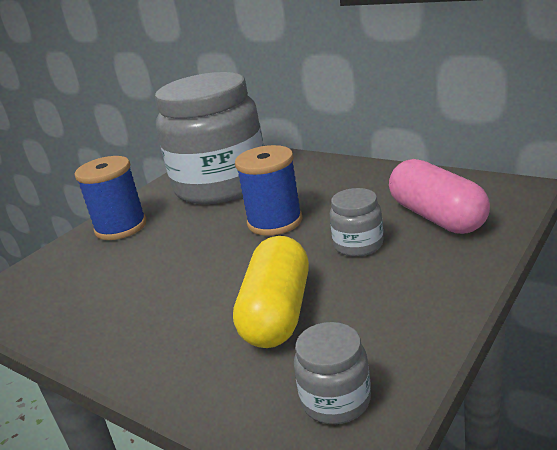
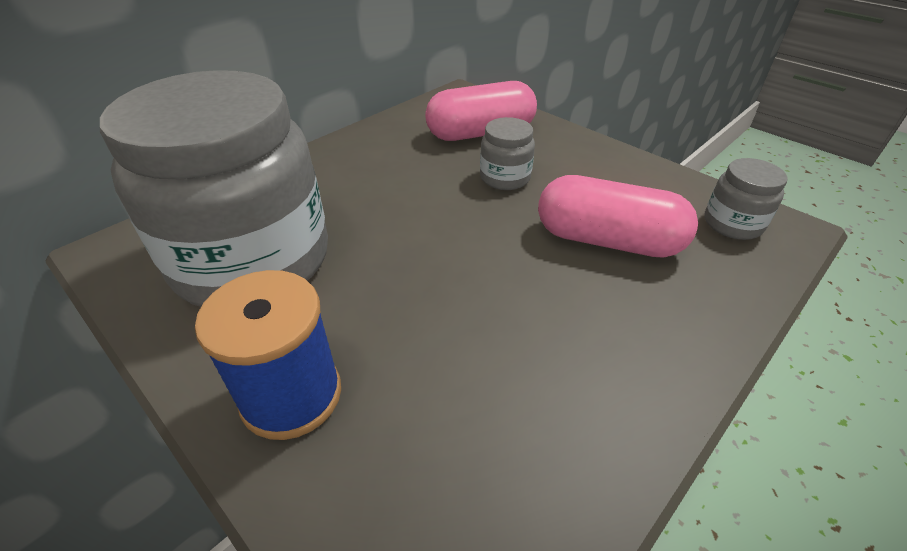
camera: 85 degrees left, 15 degrees up
yellow capsule [233,236,309,348] -> pink capsule [538,175,698,258]
blue spool [235,145,302,236] -> none

